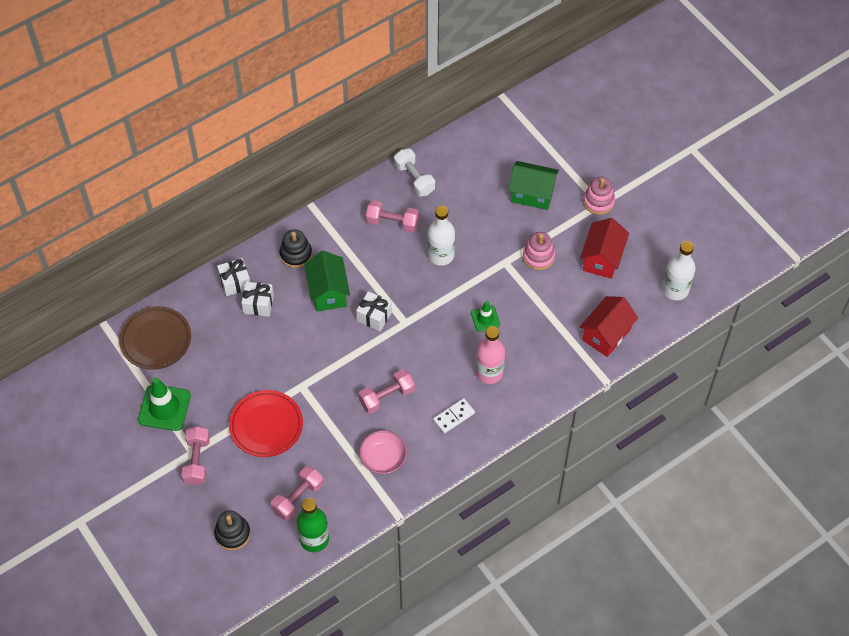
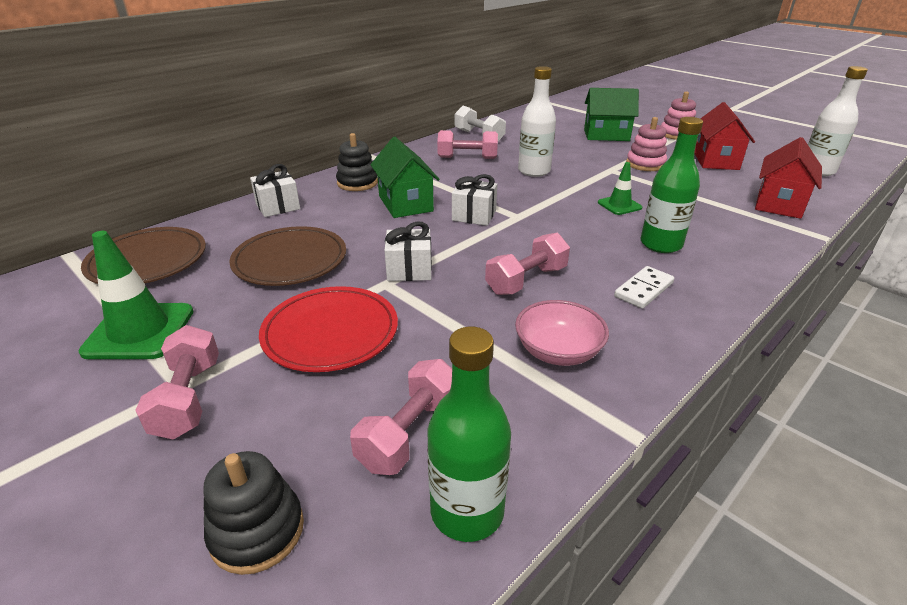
camera: 10 degrees left, 25 degrees down
white gift [241,282,274,317] -> white gift moved to [384,221,432,281]
pink bottle [475,326,505,384] -> green bottle [640,117,703,253]
none -> brown plate [229,226,346,286]

